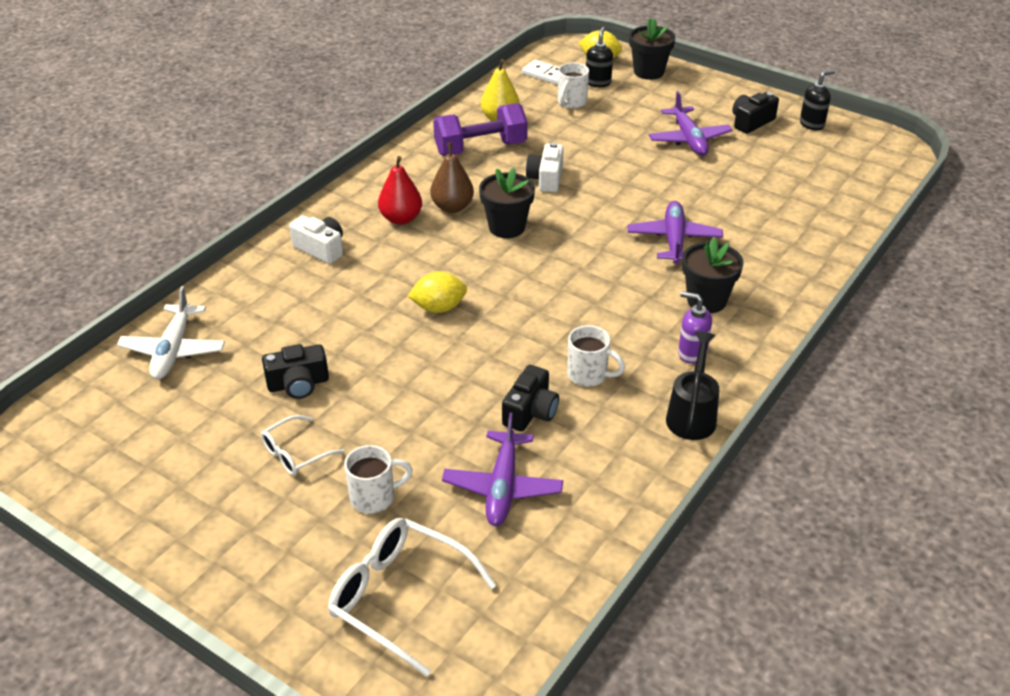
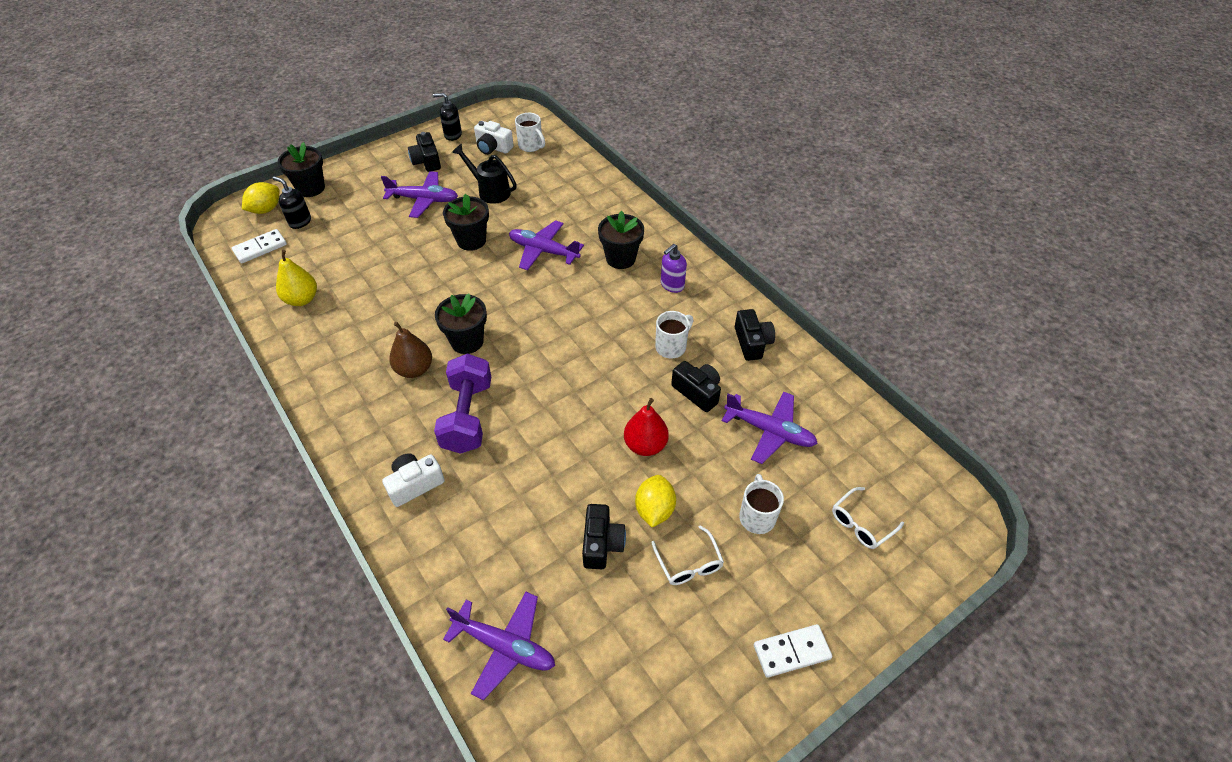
camera: 70 degrees left, 10 degrees up
white plane [117,286,225,379] -> purple plane [443,592,555,700]
white glasses [328,518,497,677] -> white glasses [832,487,904,549], size x0.57
red pear [378,156,422,225] -> red pear moved to [624,398,669,456]
yellow lemon [408,271,467,313] -> yellow lemon moved to [635,475,676,527]
purple dumbbell [433,103,528,156] -> purple dumbbell moved to [434,353,491,454]
white camera [526,142,564,192] -> white camera moved to [474,121,514,155]
white mug [558,62,589,109] -> white mug moved to [515,113,545,152]
black watering can [666,332,719,440] -> black watering can moved to [452,144,517,204]
black soap dispenser [800,70,835,130] -> black soap dispenser turned 75 degrees counterclockwise [433,93,462,141]
none -> black flower pot [443,194,489,251]
none -> black camera [735,309,775,361]
none -> white domino [754,624,832,678]

